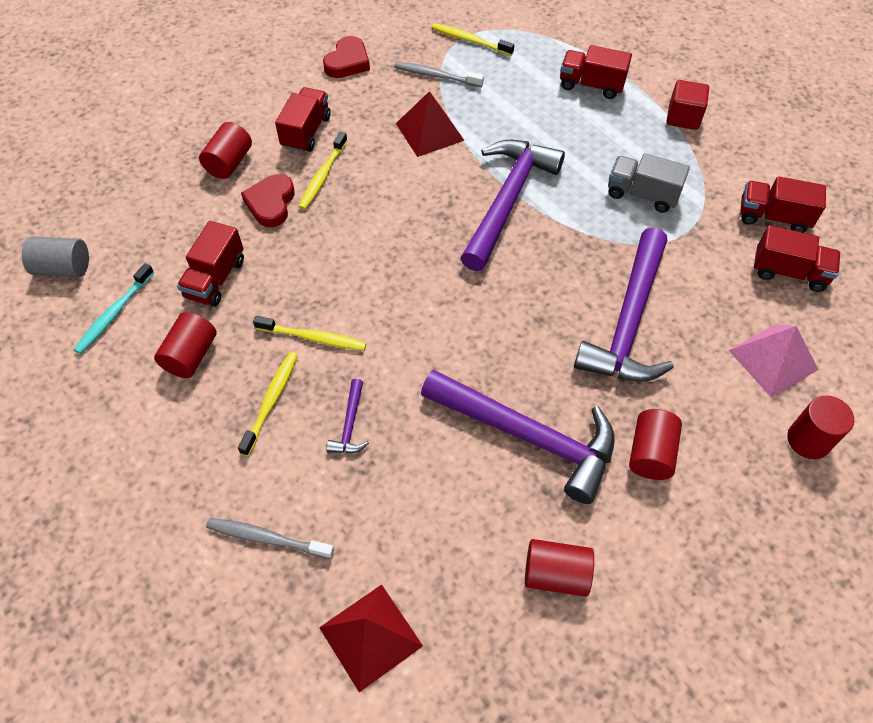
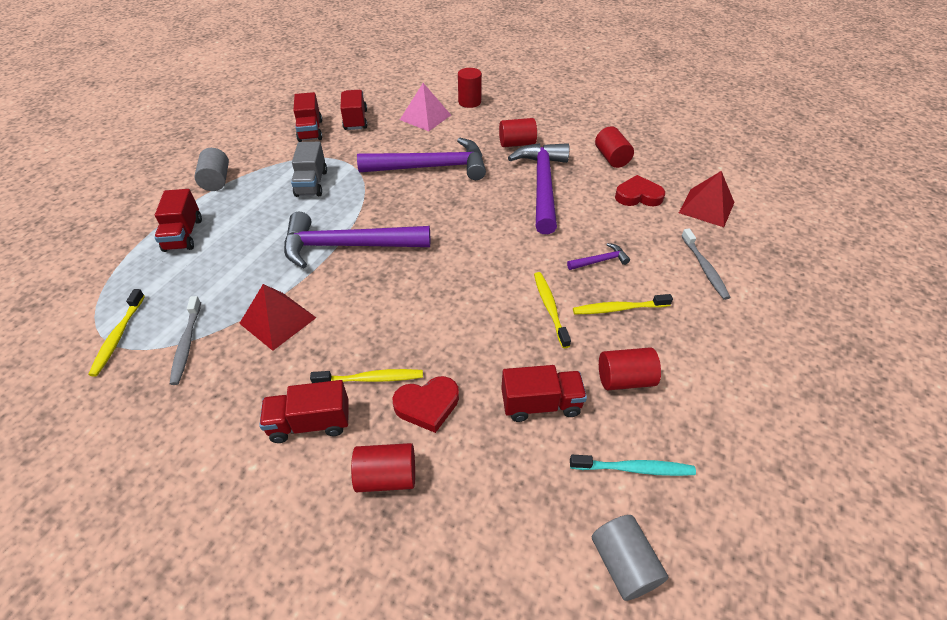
camera: 115 degrees left, 10 degrees down
red heart [323,36,370,78] -> red heart moved to [615,175,665,206]
red cube [667,80,709,130] -> grey cylinder [194,148,229,191]

